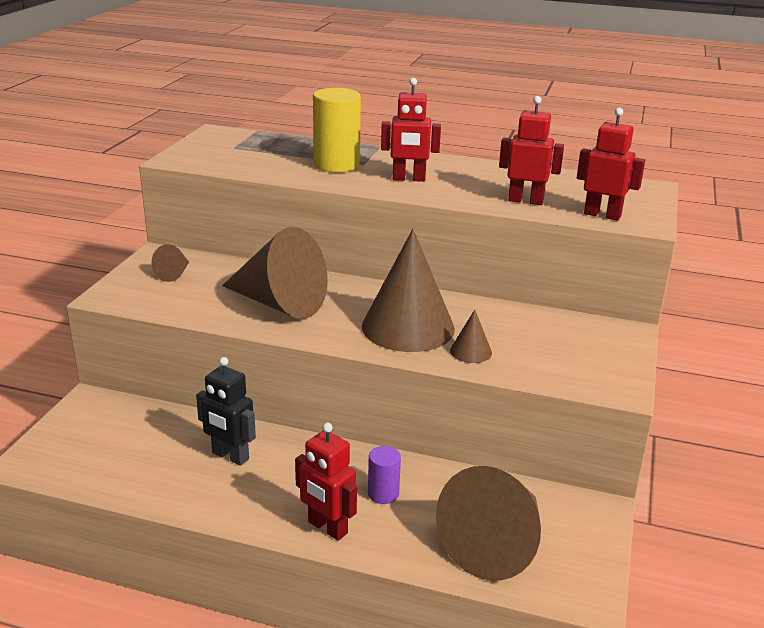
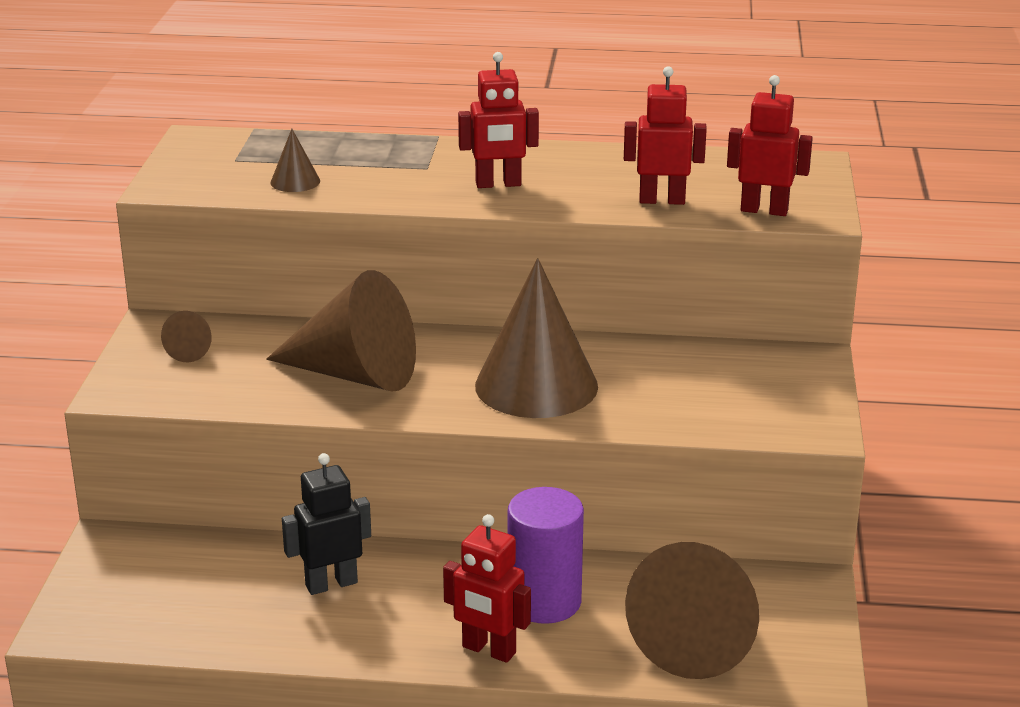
camera: 10 degrees left, 0 degrees up
black robot [196,357,256,466] -> black robot turned 135 degrees clockwise [282,453,371,595]
yellow cylinder [313,88,361,172] -> none
purple cylinder [368,446,401,504] -> purple cylinder [508,487,584,624], size x1.83
brown cone [450,310,492,363] -> brown cone moved to [270,129,320,192]

